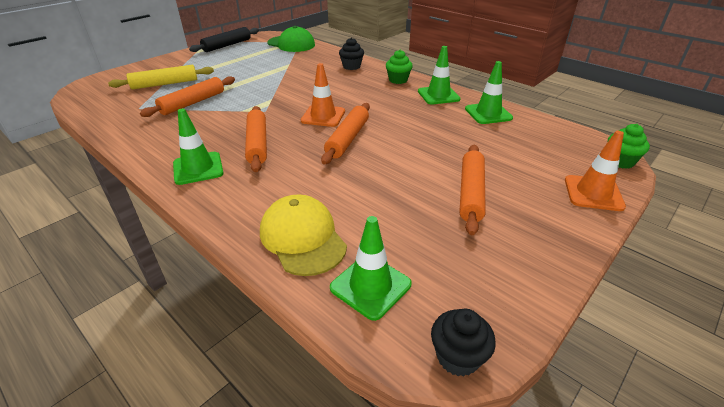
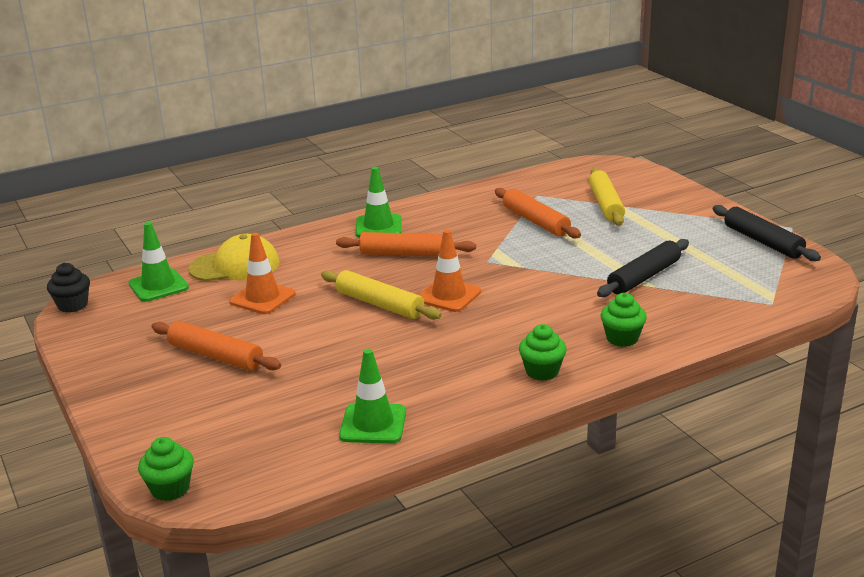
camera: 110 degrees right, 10 degrees down
green cap [267,26,315,52] -> none
orange rolling pin [321,103,370,165] -> yellow rolling pin [321,270,442,320]
black cupcake [339,37,364,70] -> green cupcake [601,293,647,347]
green traffic cone [418,46,461,104] -> none
orange traffic cone [565,131,626,211] -> orange traffic cone moved to [229,233,296,314]
none -> black rolling pin [597,239,689,297]

